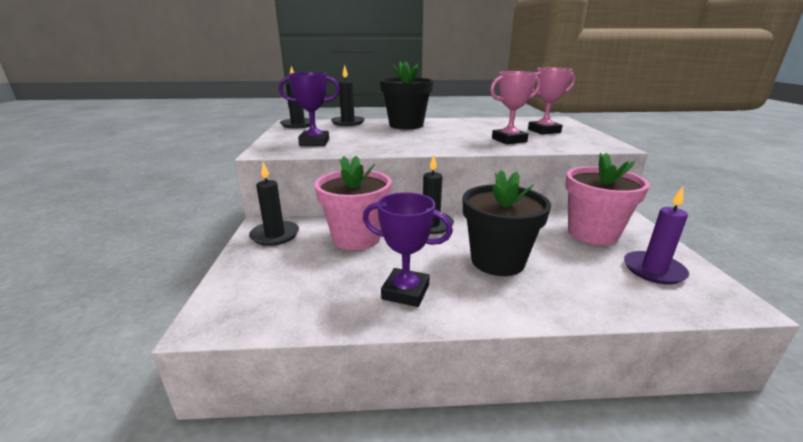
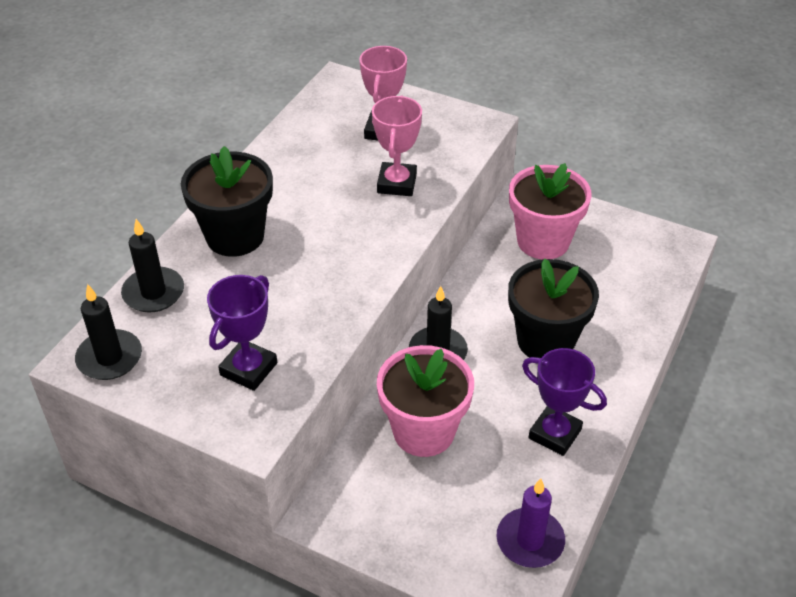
camera: 60 degrees left, 20 degrees up
black candle [249,162,299,246] -> none
purple trophy [363,192,453,307] -> purple trophy turned 75 degrees clockwise [522,348,607,456]
purple candle [624,187,689,285] -> purple candle moved to [497,478,565,568]

